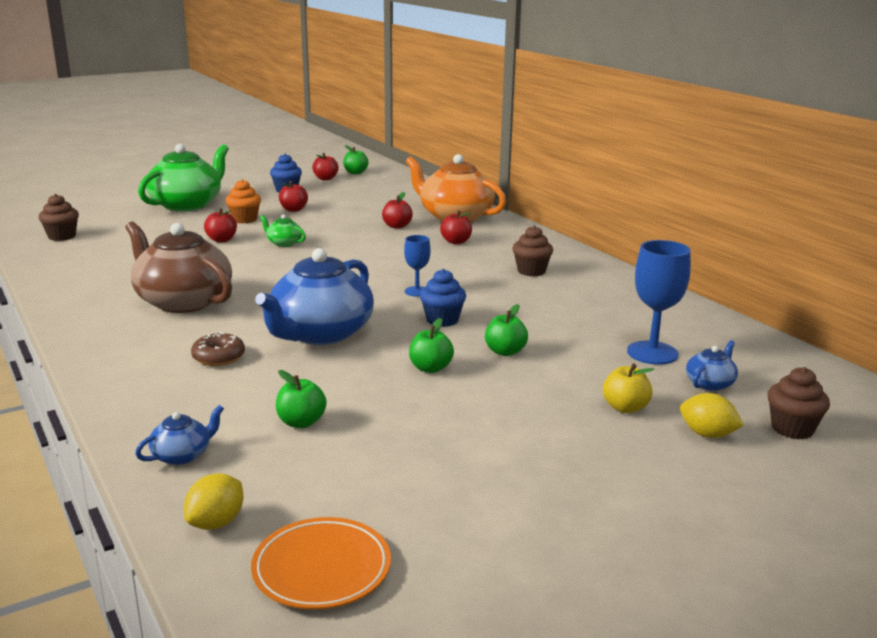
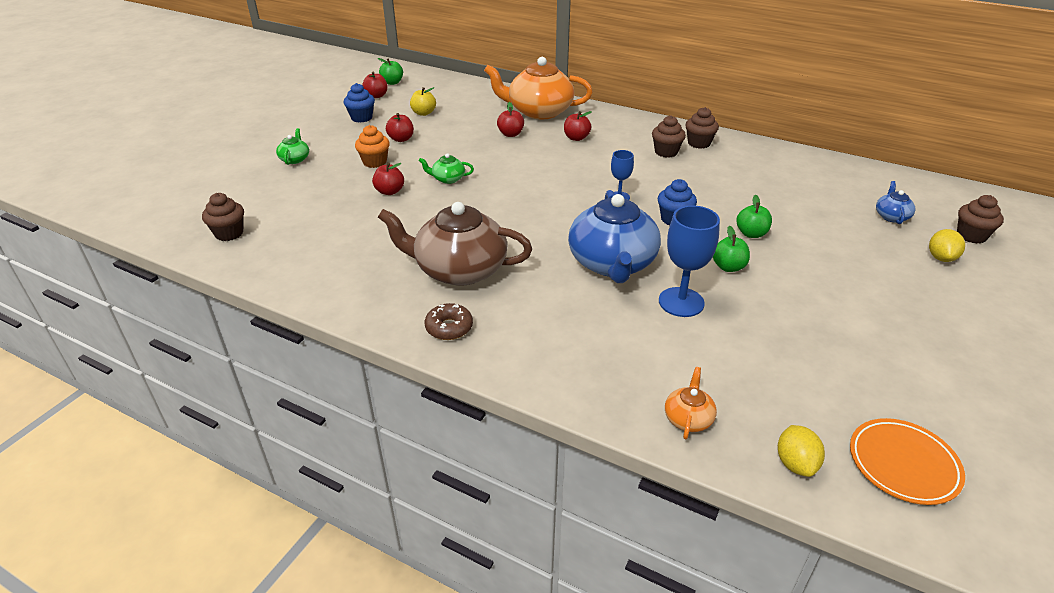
camera: 30 degrees left, 15 degrees up
blue teapot [135,405,224,465] -> orange teapot [665,367,717,439]
green teapot [138,144,229,211] -> green teapot [276,128,309,165], size x0.43
brown donut [191,332,245,366] -> brown donut moved to [425,303,473,340]
green apple [276,370,327,428] -> none
yellow apple [603,363,654,413] -> yellow apple moved to [410,87,436,116]
blue goblet [627,240,691,365] -> blue goblet moved to [659,205,720,317]
yellow lemon [680,393,744,438] -> yellow lemon turned 75 degrees counterclockwise [929,229,965,262]
none -> brown cupcake [685,107,719,149]

